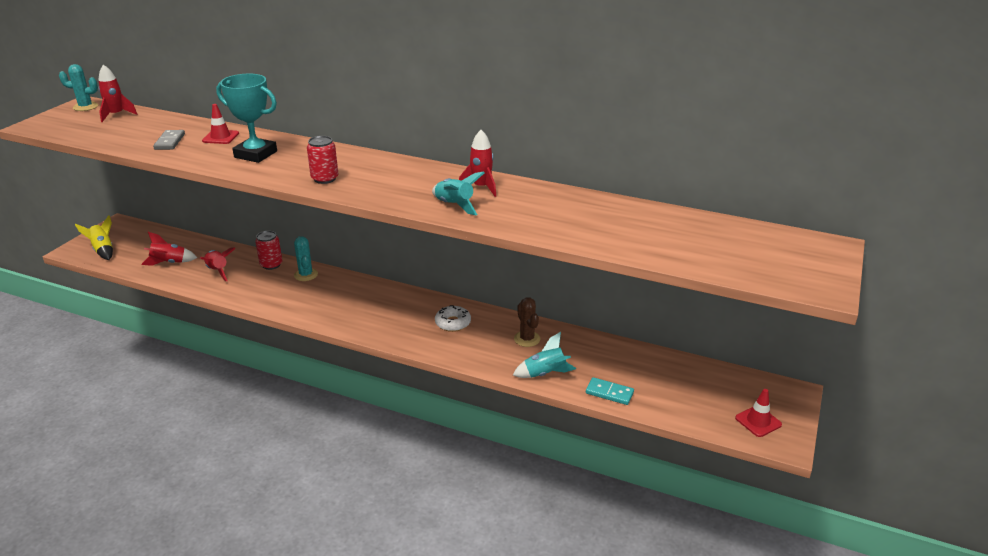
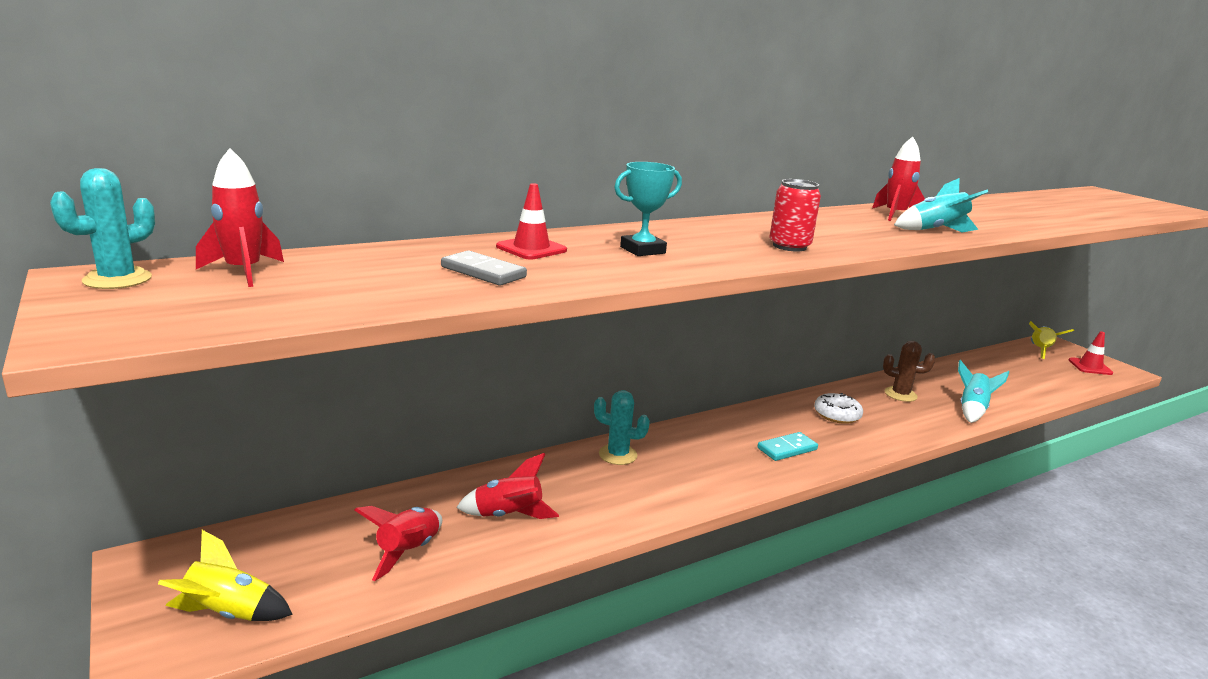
camera: 55 degrees left, 10 degrees down
turquoise trophy [216,74,277,163] -> turquoise trophy [614,162,682,256], size x0.63
red can [255,231,282,270] -> none
turquoise domino [586,377,634,405] -> turquoise domino moved to [757,432,818,461]
none -> yellow rocket [1029,321,1074,359]

